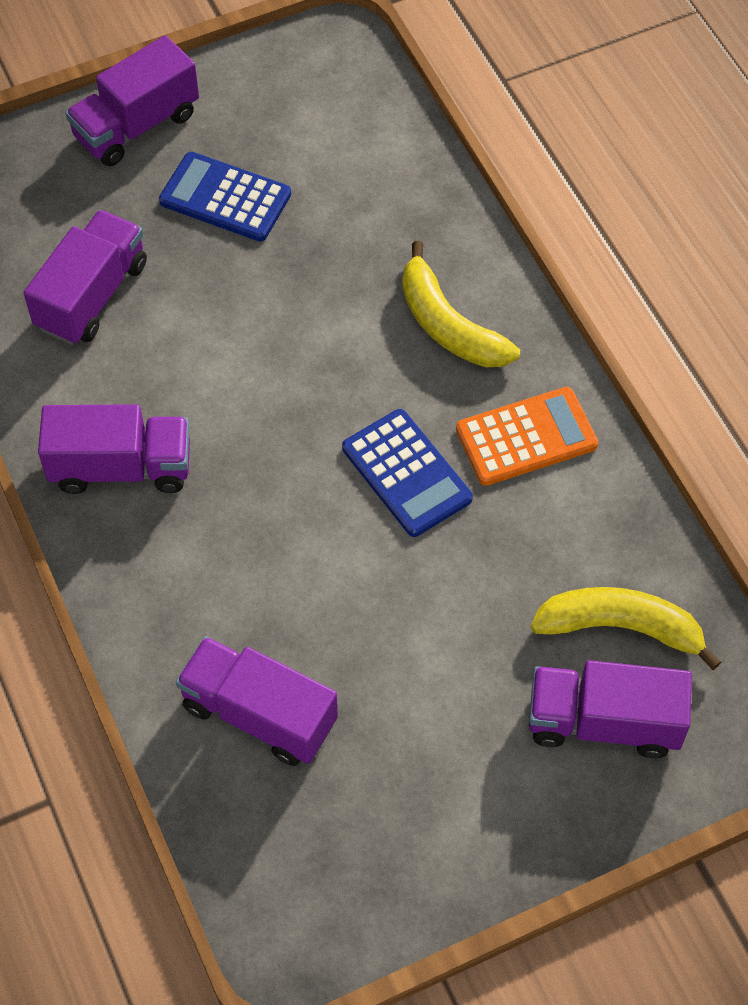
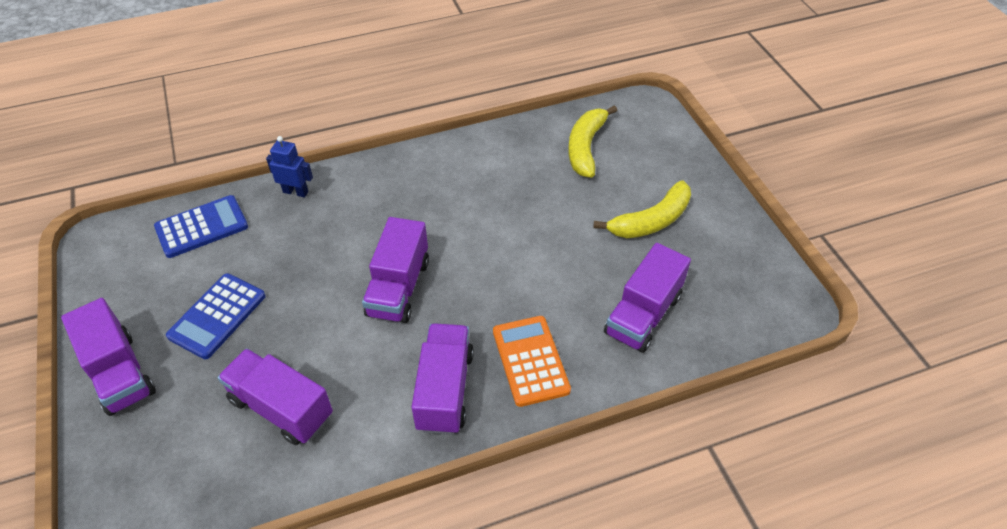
camera: 85 degrees left, 10 degrees down
blue calculator [342,409,473,537] -> blue calculator moved to [154,195,248,258]
yellow banana [402,241,520,367] -> yellow banana moved to [593,180,691,238]
orange calculator [456,387,598,486] -> orange calculator moved to [493,316,571,407]
purple truck [529,660,692,758] -> purple truck moved to [362,217,429,323]
none -> blue robot [266,136,313,197]

